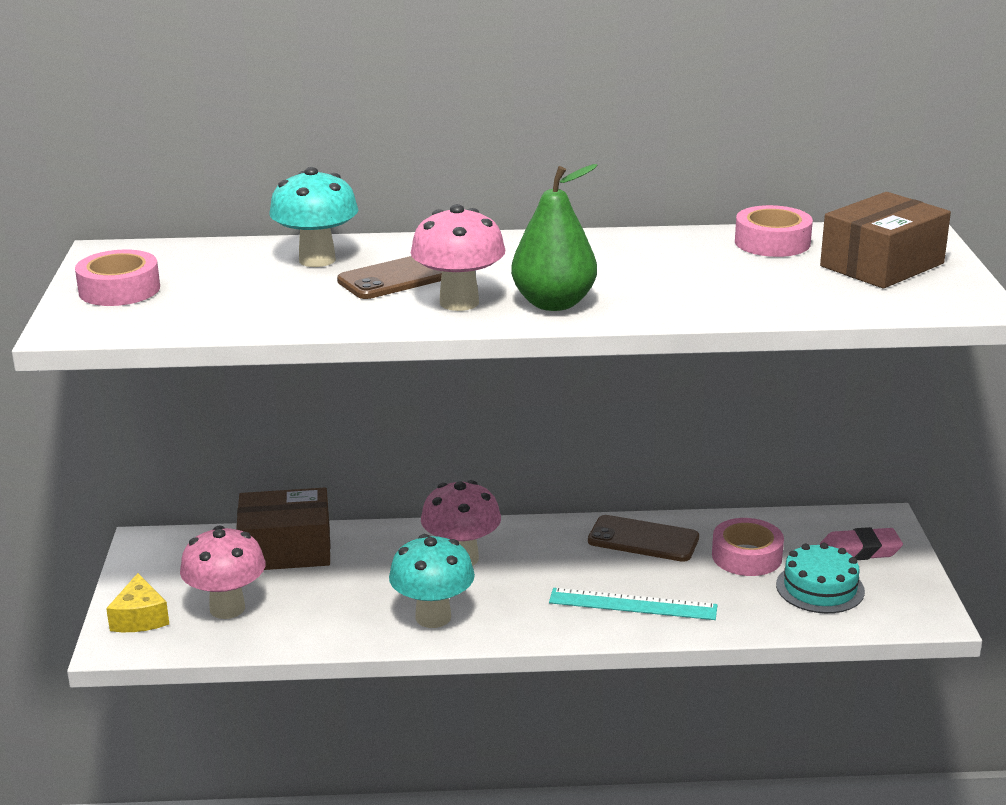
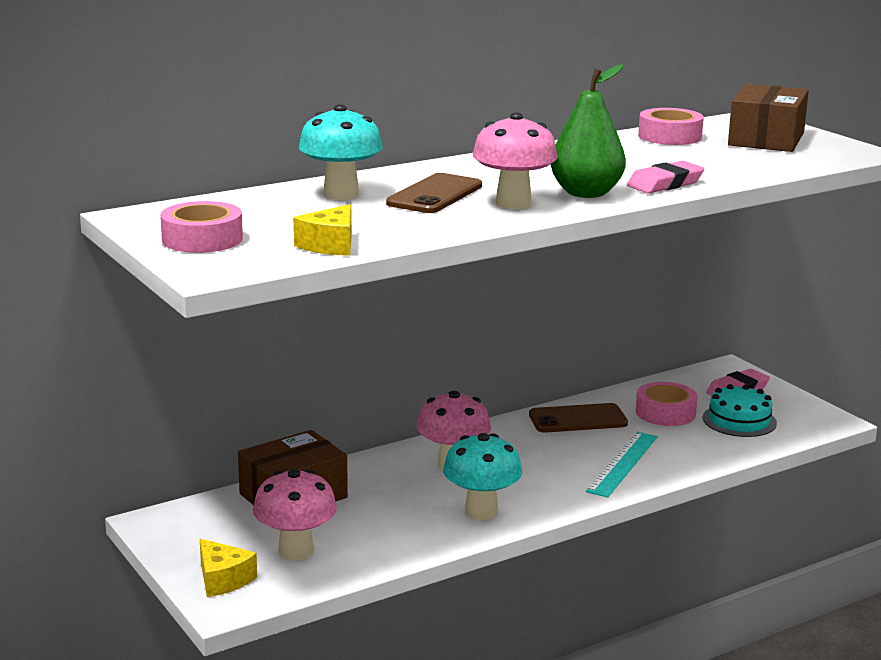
camera: 30 degrees left, 5 degrees down
turquoise ruler [549,588,717,620] -> turquoise ruler turned 45 degrees counterclockwise [586,432,658,497]
none -> yellow cheese [293,204,352,256]
none -> pink eraser [627,161,704,193]

